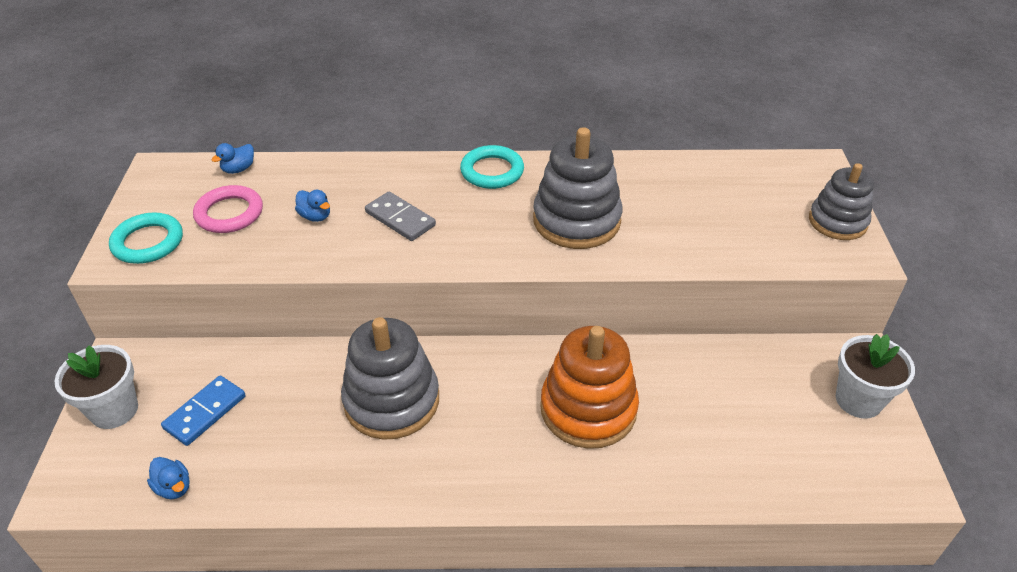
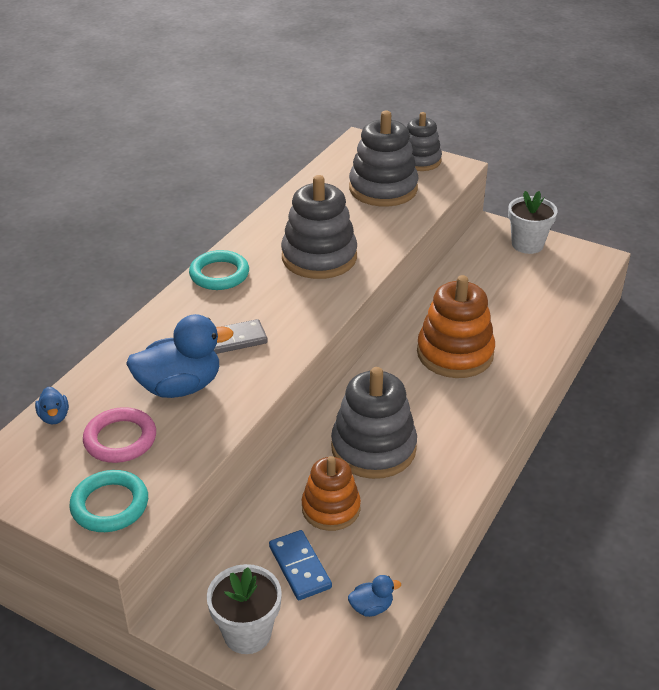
camera: 60 degrees left, 5 degrees down
blue duck [295,190,330,222] -> blue duck [126,314,233,398], size x2.20
none -> orange stacking toy [302,456,361,531]
none -> grey stacking toy [349,111,418,207]

